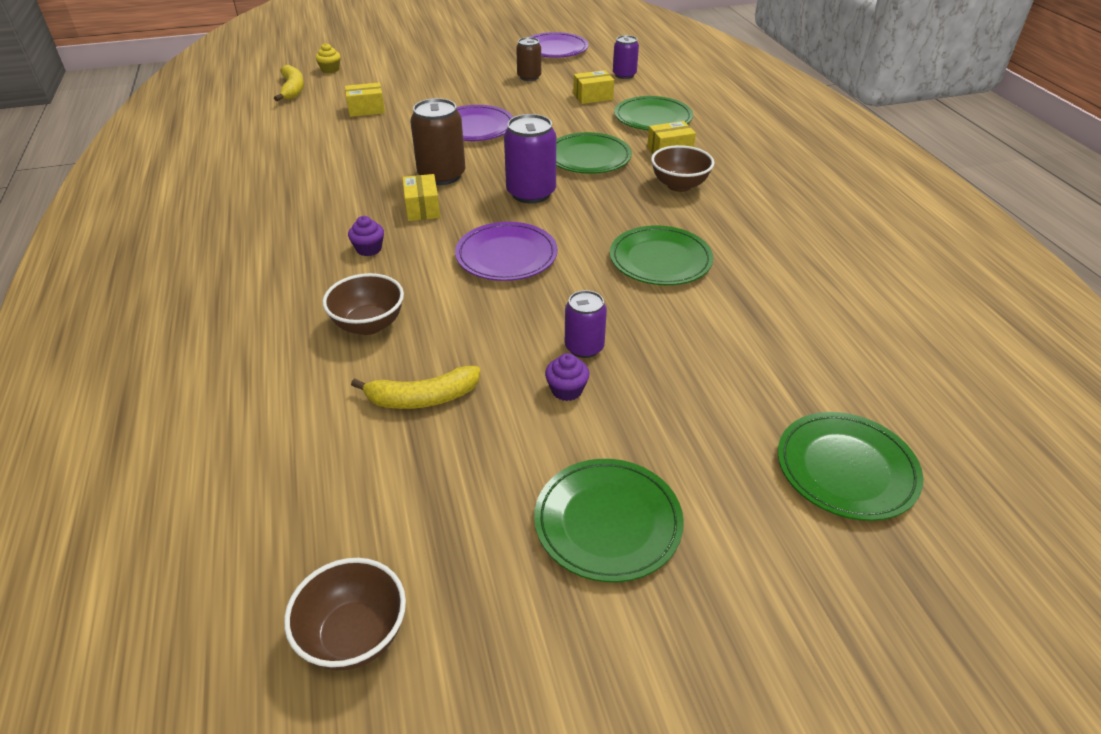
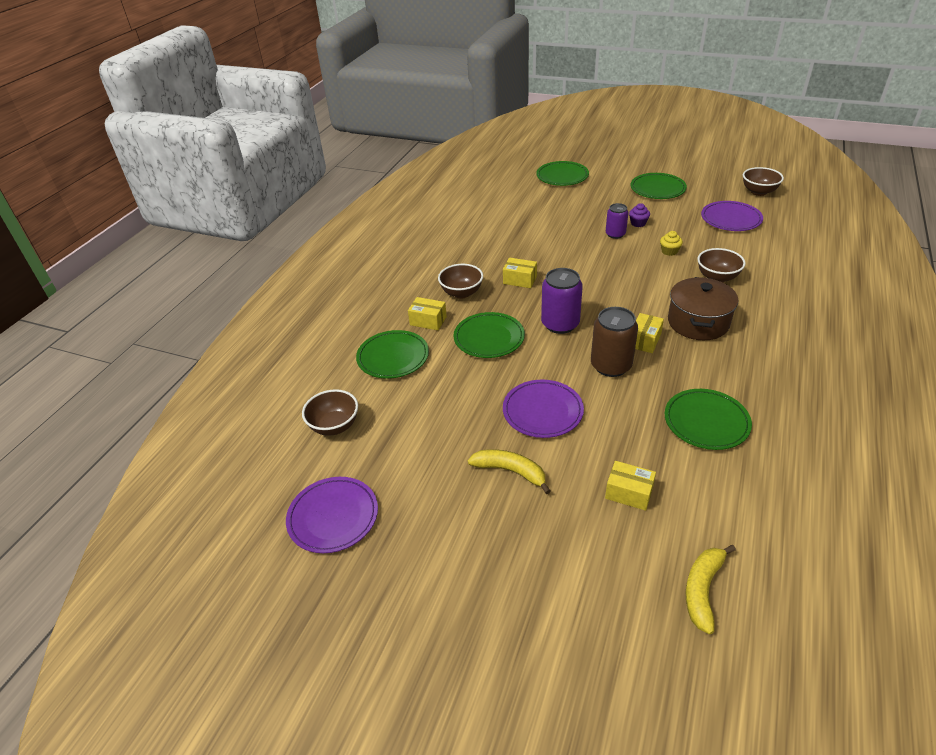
camera: 140 degrees left, 0 degrees up
yellow cupcake [315,43,341,73] -> yellow cupcake moved to [660,231,683,256]
purple cupcake [348,216,384,256] -> brown pot [668,277,738,340]
yellow banana [351,366,480,409] -> yellow banana moved to [468,449,551,494]
purple plate [455,222,558,281] -> purple plate moved to [701,201,763,231]
brown can [516,37,541,81] -> none
yellow box [573,70,614,104] -> yellow box moved to [503,258,537,288]
green plate [610,225,713,285] -> green plate moved to [665,389,752,450]
purple can [613,35,639,79] -> brown bowl [302,389,358,436]

